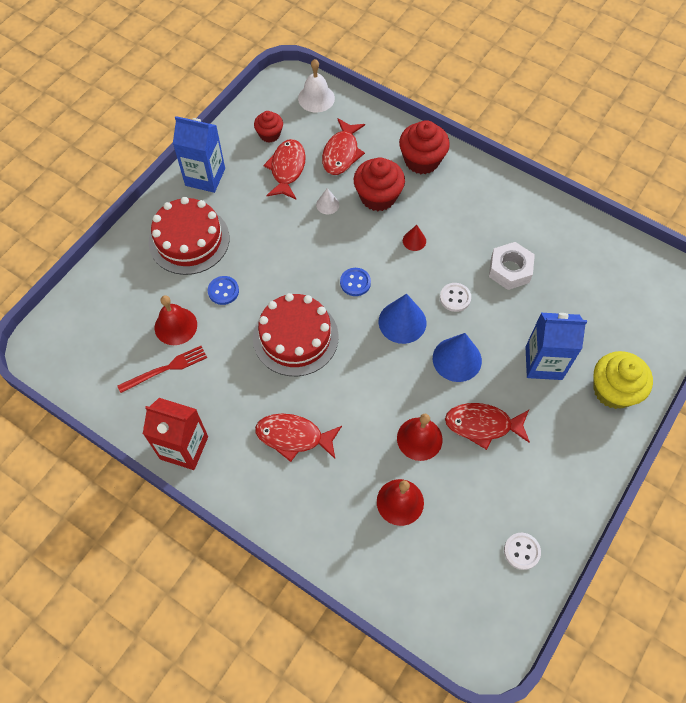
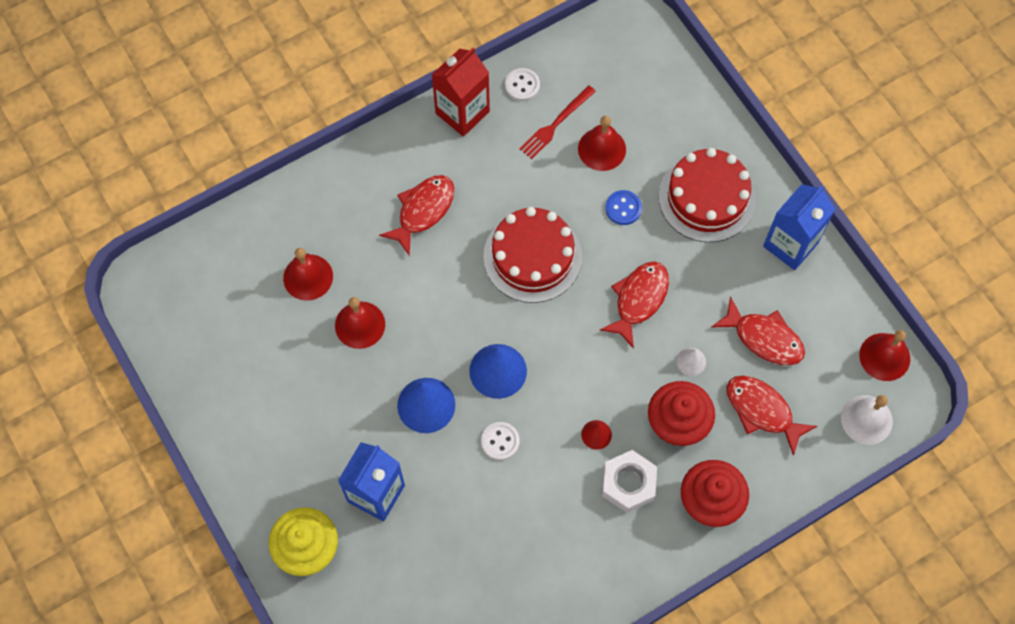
camera: 115 degrees right, 5 degrees up
red fork [117,346,207,393] -> red fork turned 45 degrees clockwise [520,85,596,159]
red cupcake [254,111,283,143] -> none
blue button [340,268,371,296] -> none
red fish [445,403,530,450] -> red fish moved to [600,261,669,349]
white nut [489,242,535,290] -> white nut moved to [602,450,657,513]
white button [504,533,541,570] -> white button moved to [505,68,540,101]
none -> red bell [859,330,910,381]

